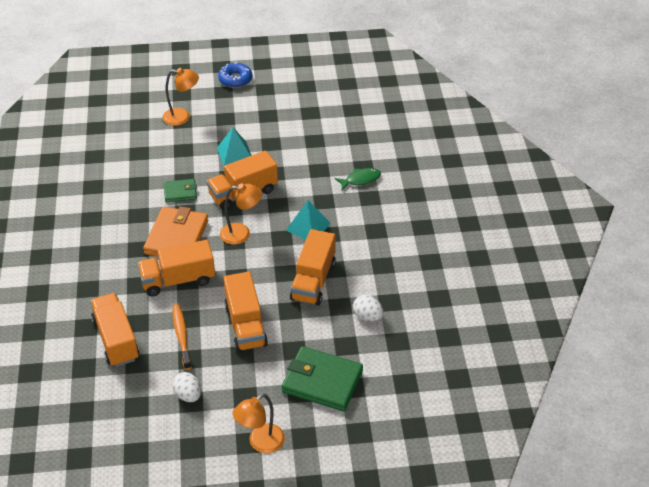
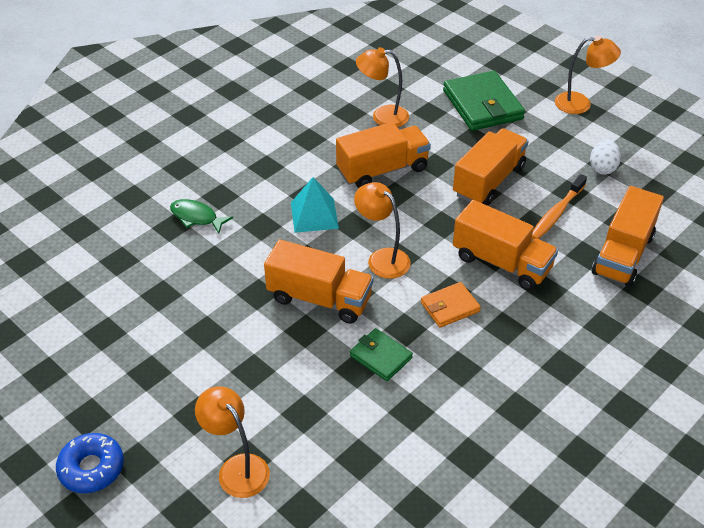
camera: 130 degrees left, 0 degrees up
orange wallet [143,206,208,256] -> orange wallet [421,282,481,328], size x0.54
turquoise pyramid [217,127,252,167] -> none
white egg [353,295,383,321] -> orange lamp [356,47,409,127]

